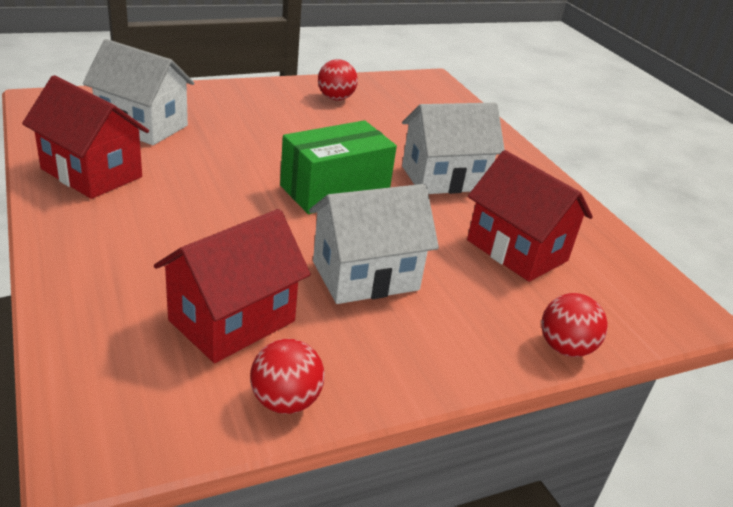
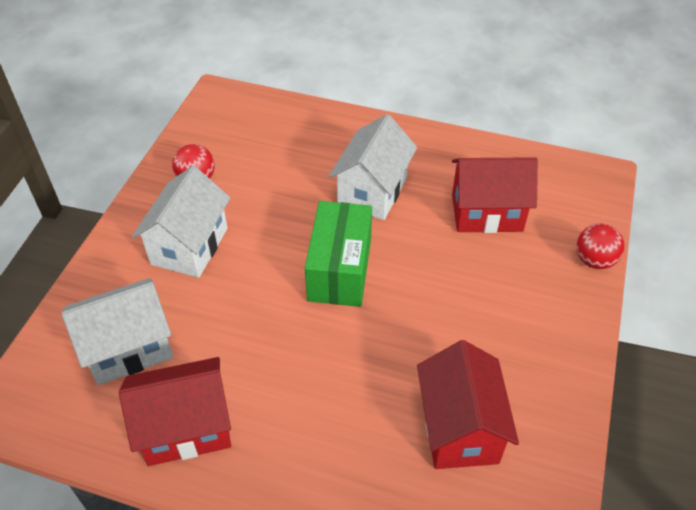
camera: 45 degrees left, 15 degrees up
red ball [250,339,325,414] -> none
white house [309,184,439,304] -> white house moved to [132,166,231,278]

